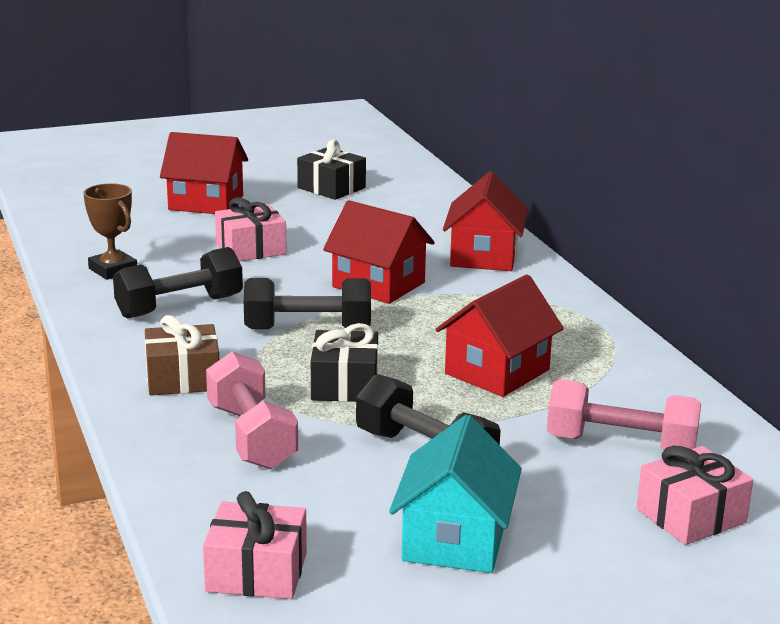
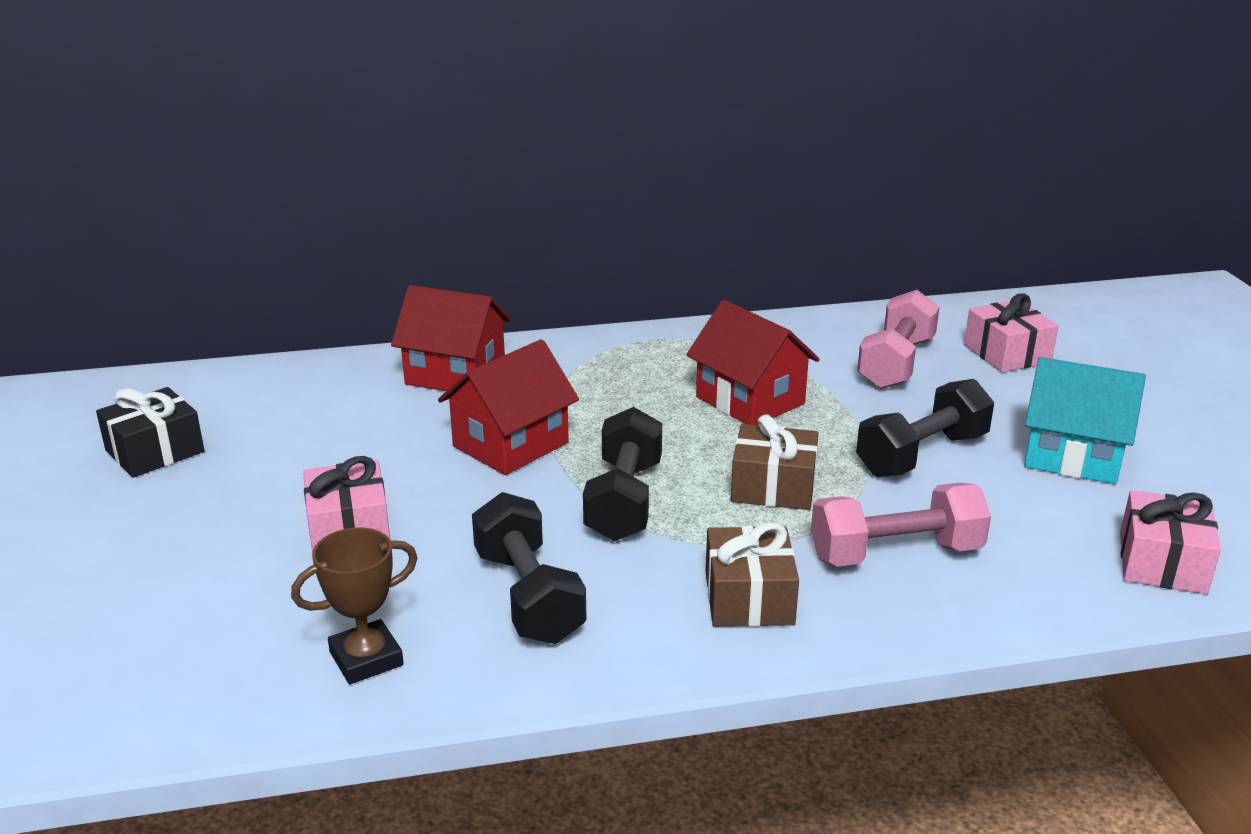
camera: 80 degrees left, 5 degrees up
red house [160,132,248,214] -> none
black gift [311,323,378,402] -> brown gift [731,414,819,510]

